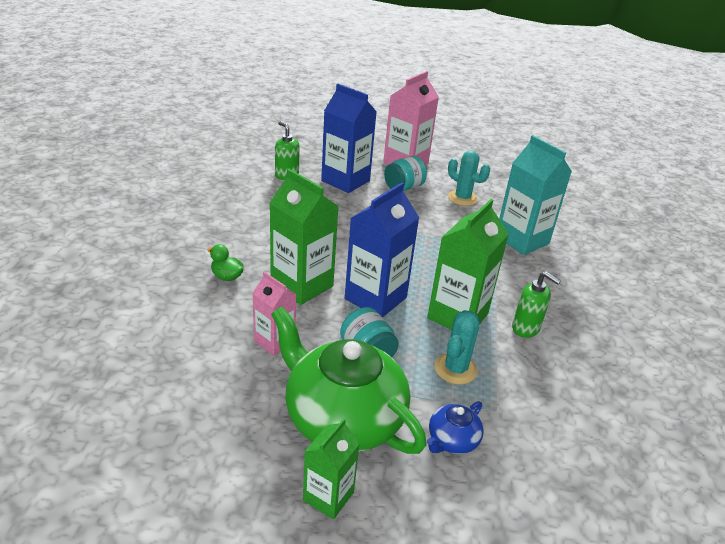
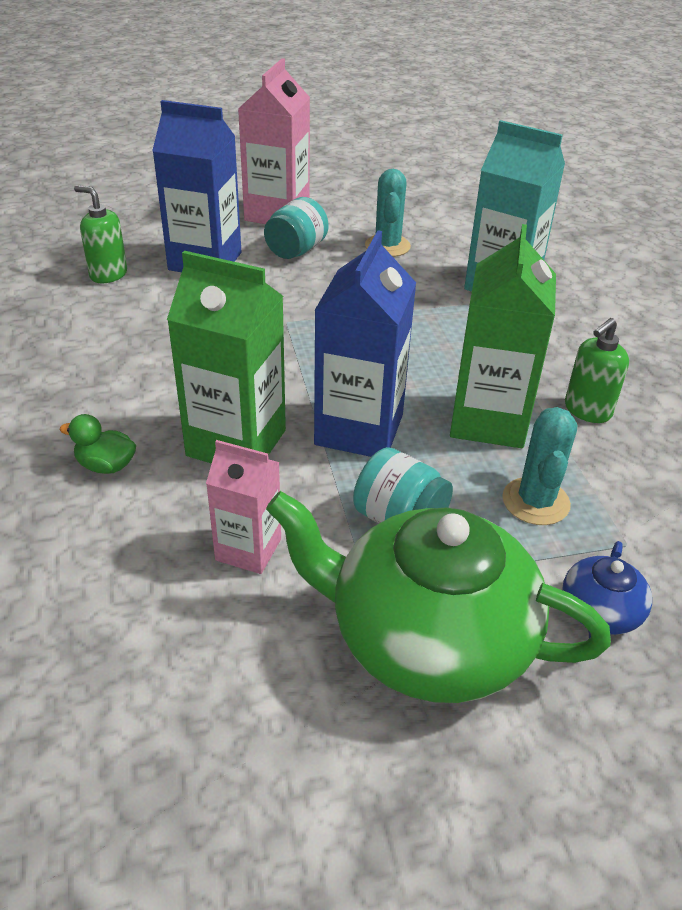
camera: 20 degrees left, 5 degrees up
green carton [303,418,360,519] -> none
turquoise cactus [448,151,490,206] -> turquoise cactus turned 75 degrees clockwise [365,169,411,257]
green soap dispenser [512,271,561,338] -> green soap dispenser turned 120 degrees clockwise [565,318,629,423]

